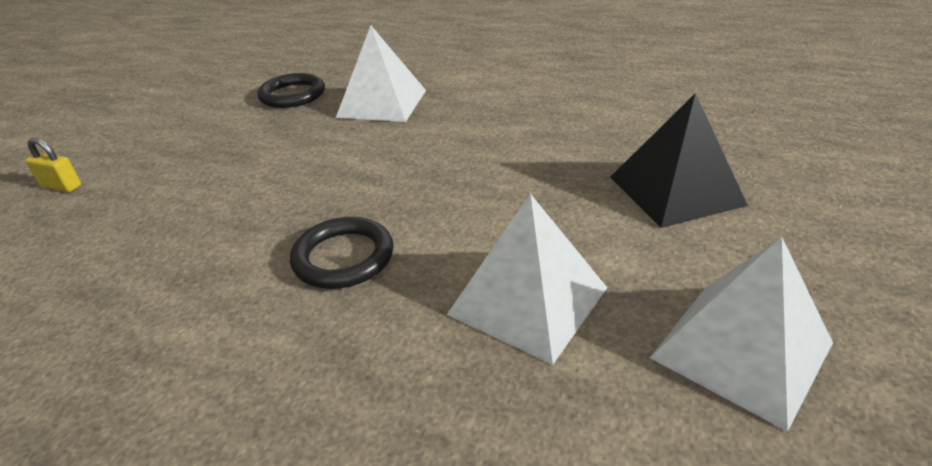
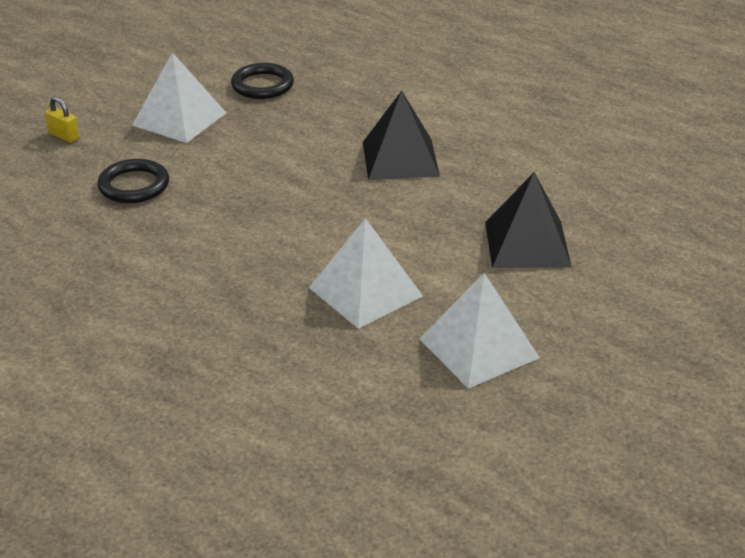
camera: 15 degrees right, 0 degrees up
black ring [290,217,394,289] -> black ring moved to [97,159,169,203]
white pyramid [336,25,426,122] -> white pyramid moved to [132,52,226,143]
none -> black pyramid [363,90,440,180]

